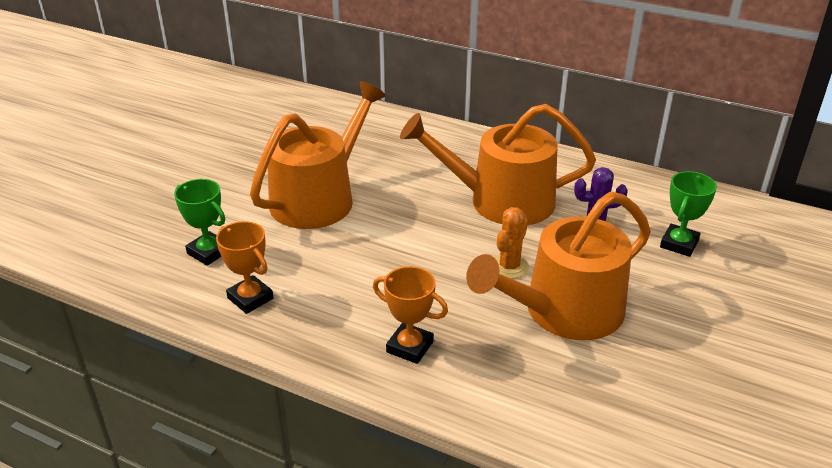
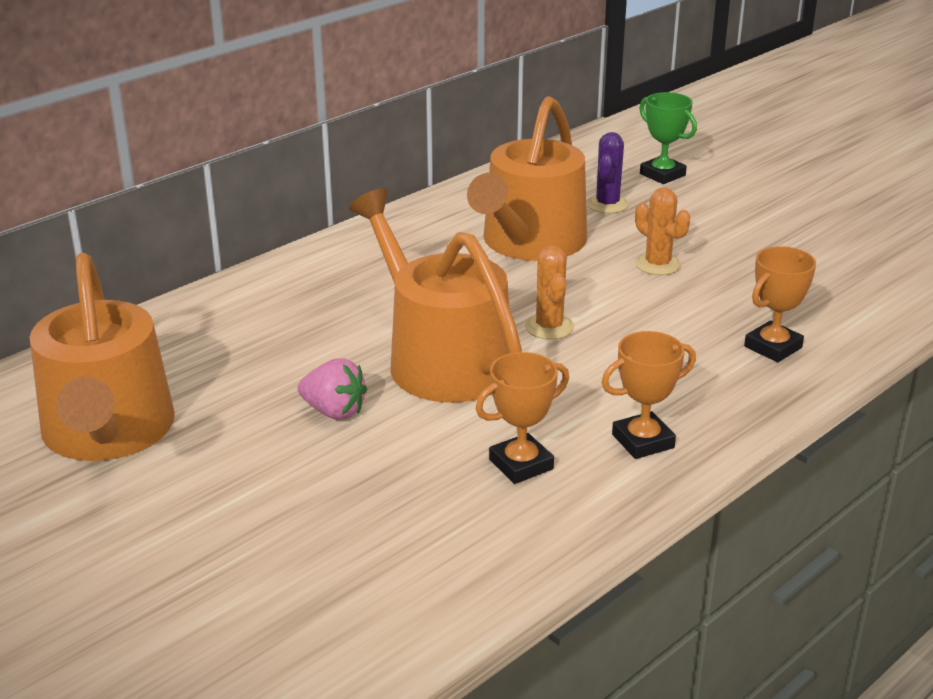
camera: 70 degrees left, 5 degrees down
green trophy [174,179,225,266] -> orange trophy [476,352,569,484]
orange watering can [466,192,651,340] -> orange watering can moved to [30,253,175,461]
none -> pink strawberry [298,358,367,420]
none -> orange cactus [525,245,574,340]

